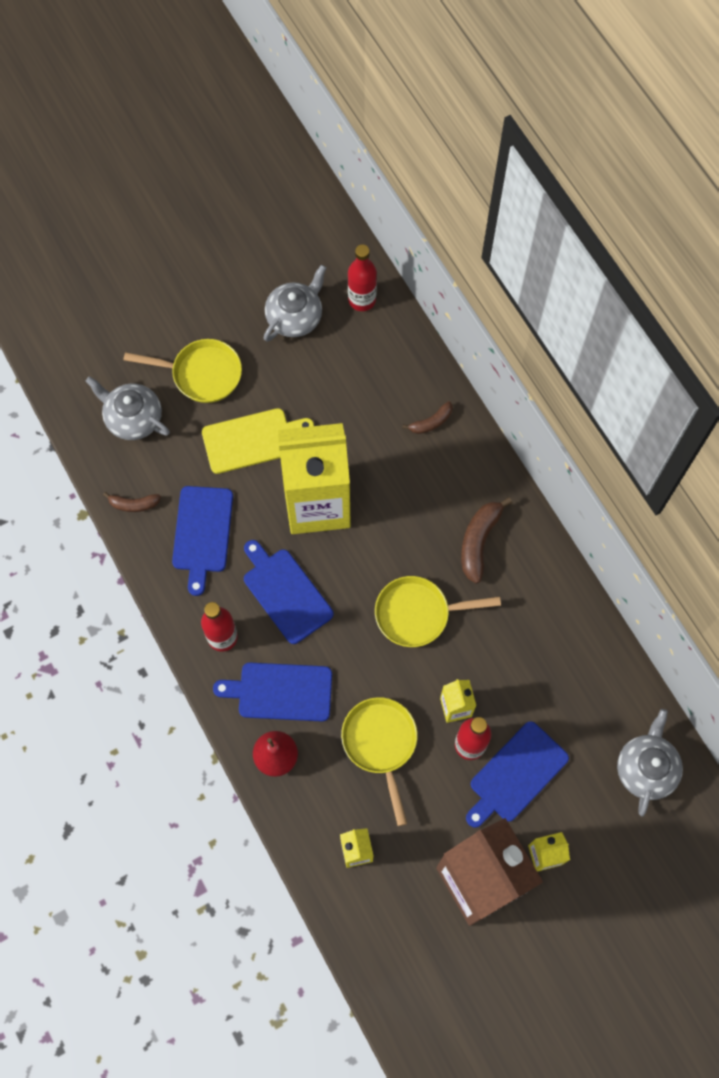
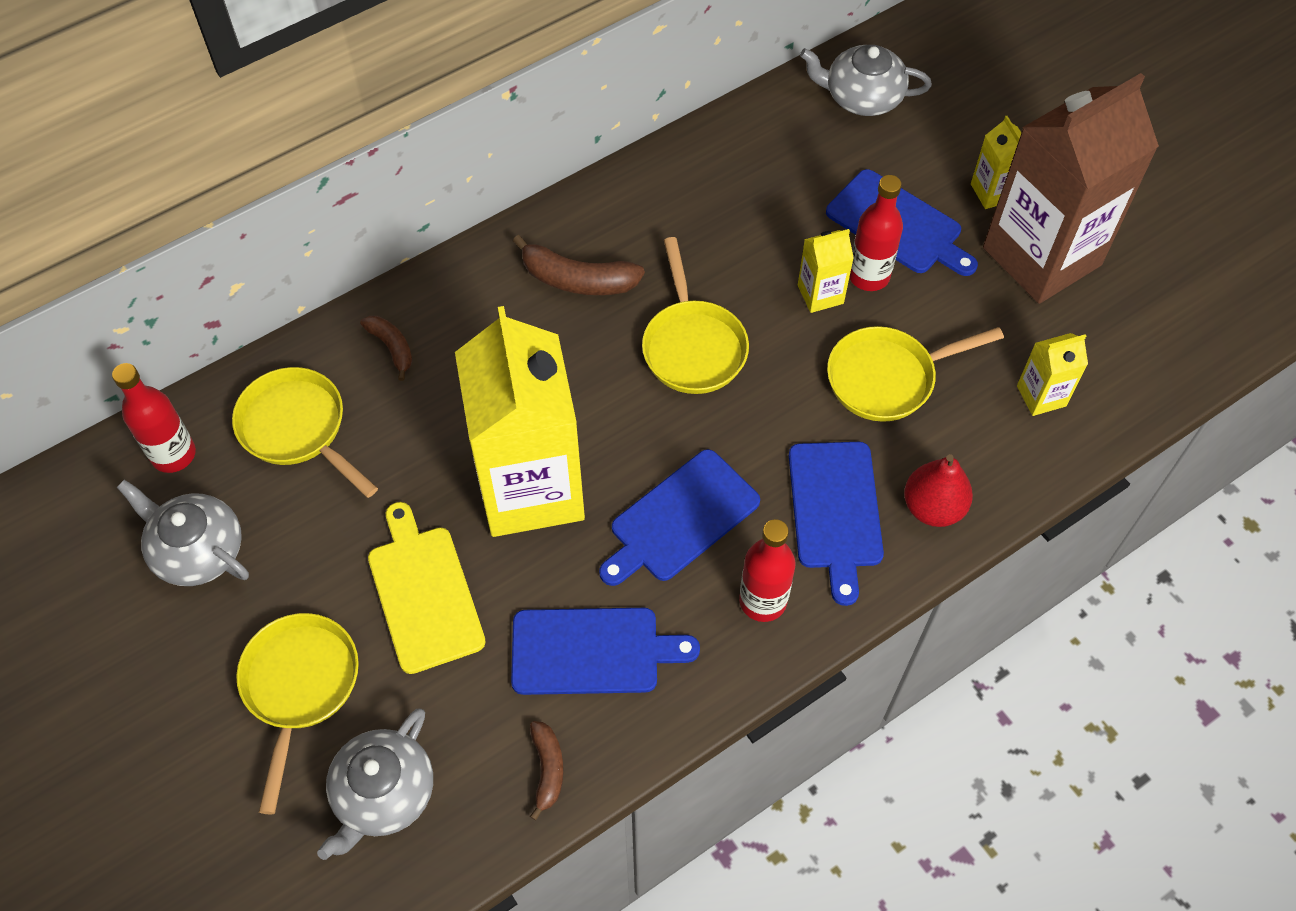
camera: 95 degrees left, 10 degrees down
none -> yellow pan [232,367,378,498]

